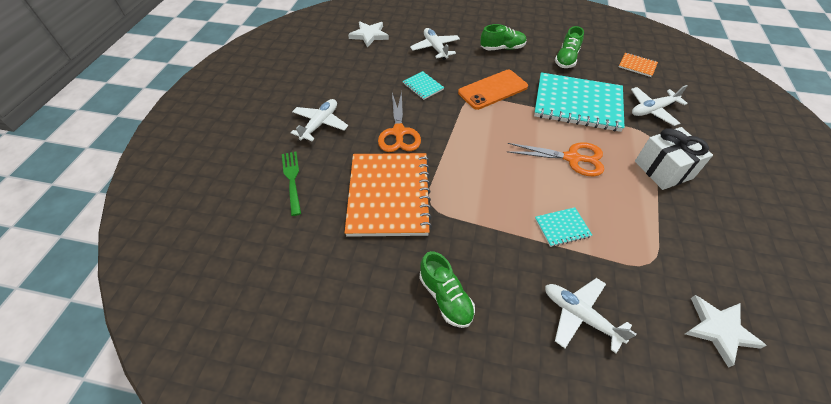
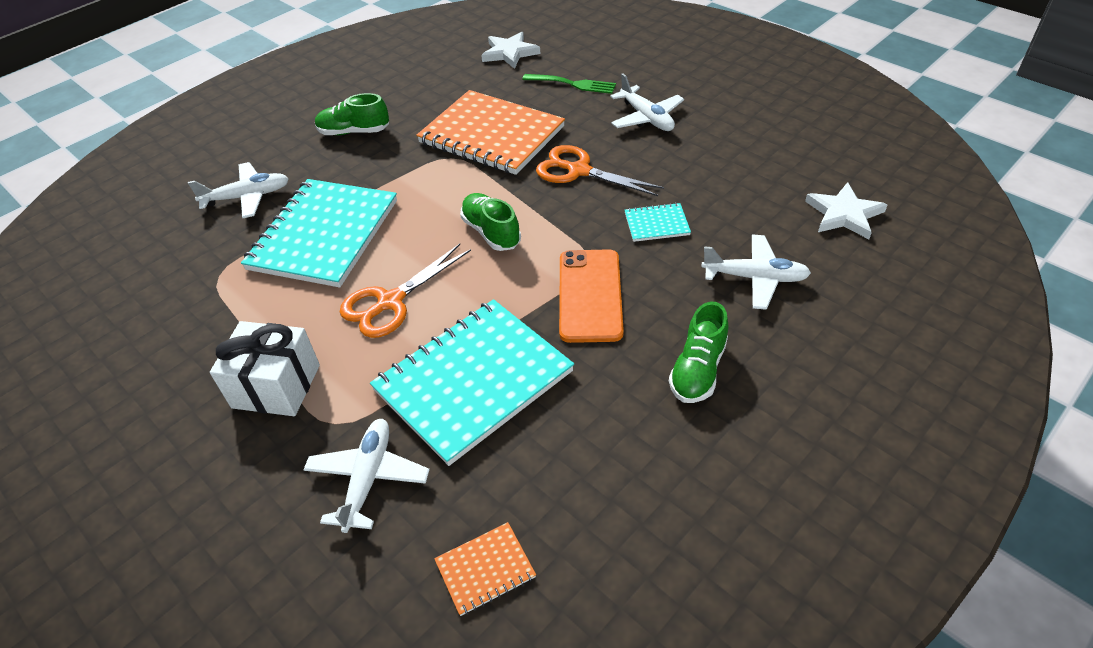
camera: 125 degrees right, 5 degrees down
turquoise notebook [535,207,592,247] -> turquoise notebook [241,179,397,288], size x2.34
green shoe [555,26,584,68] -> green shoe moved to [460,193,521,251]
white star [685,295,767,368] -> white star moved to [481,32,540,69]

